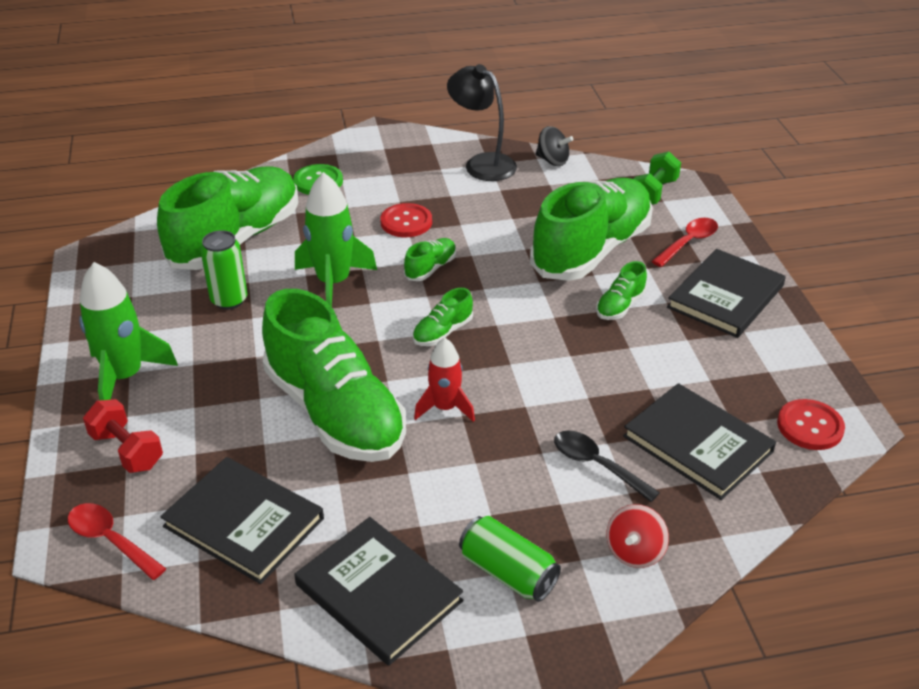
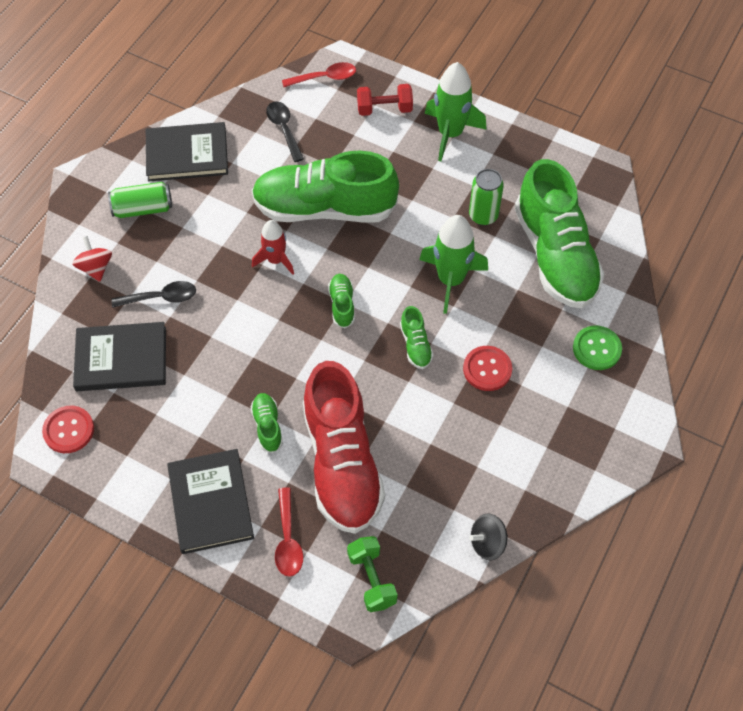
camera: 130 degrees right, 20 degrees up
black book [160,457,324,584] -> black spoon [266,101,304,162]
black lamp [447,64,517,181] -> none
green shoe [530,178,653,281] -> red shoe [303,361,385,534]

